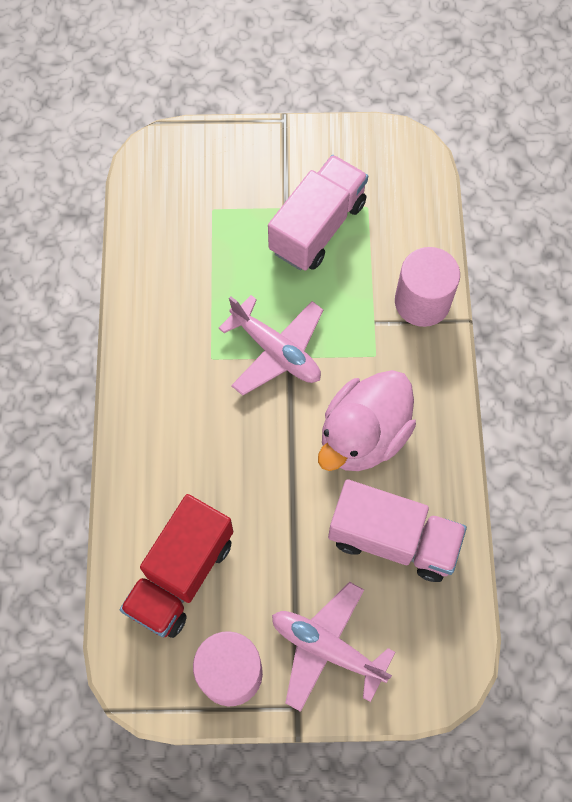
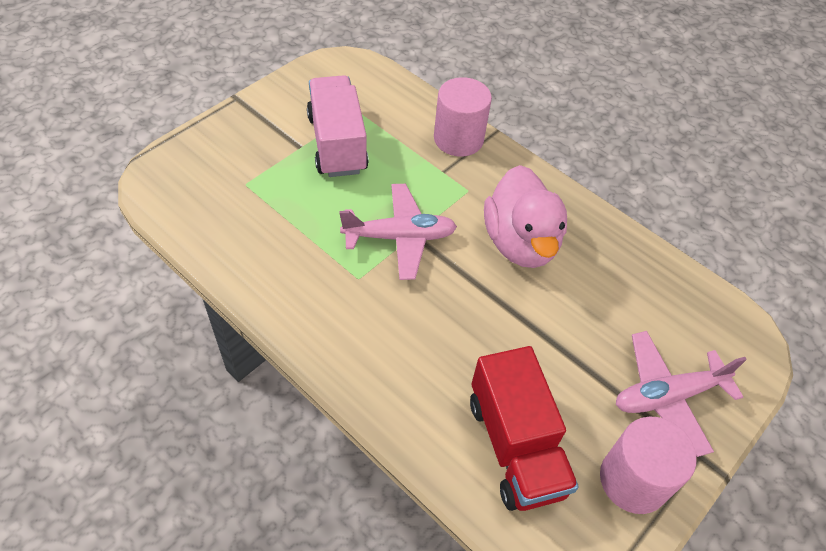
camera: 50 degrees left, 15 degrees down
pink truck [328,479,467,582] -> none

